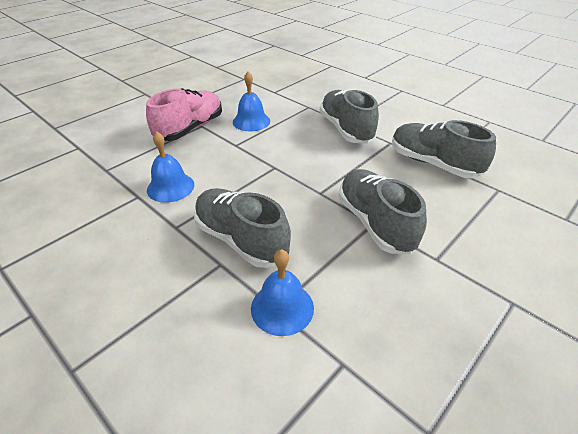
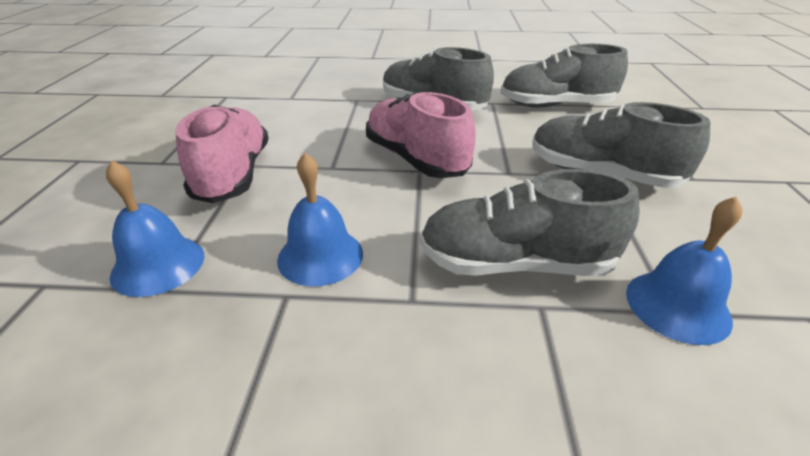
camera: 40 degrees left, 5 degrees down
blue bell [233,72,270,131] -> blue bell moved to [106,160,204,297]
none -> pink shoe [366,92,476,178]

